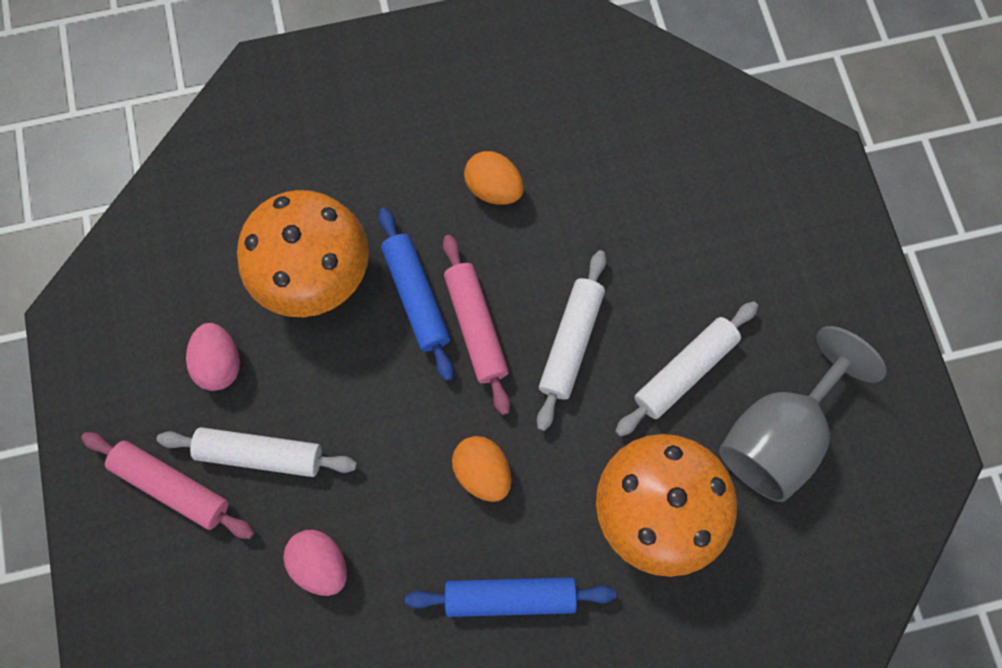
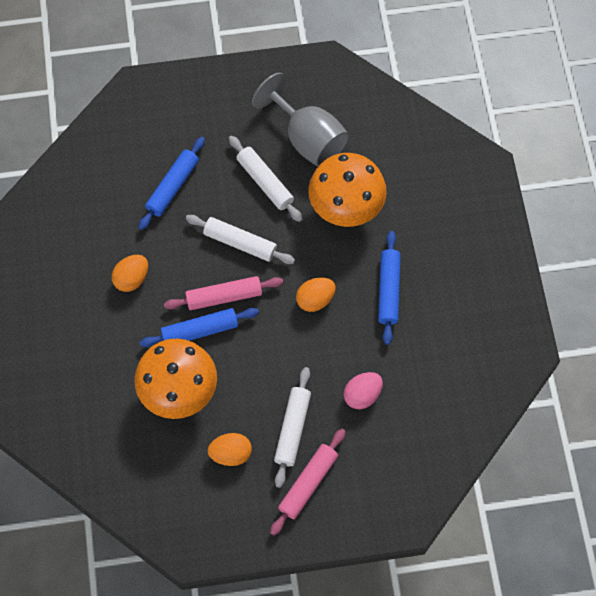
camera: 85 degrees left, 5 degrees down
pink egg [186,323,240,391] -> orange egg [208,433,252,466]
none -> blue rolling pin [138,137,205,230]

